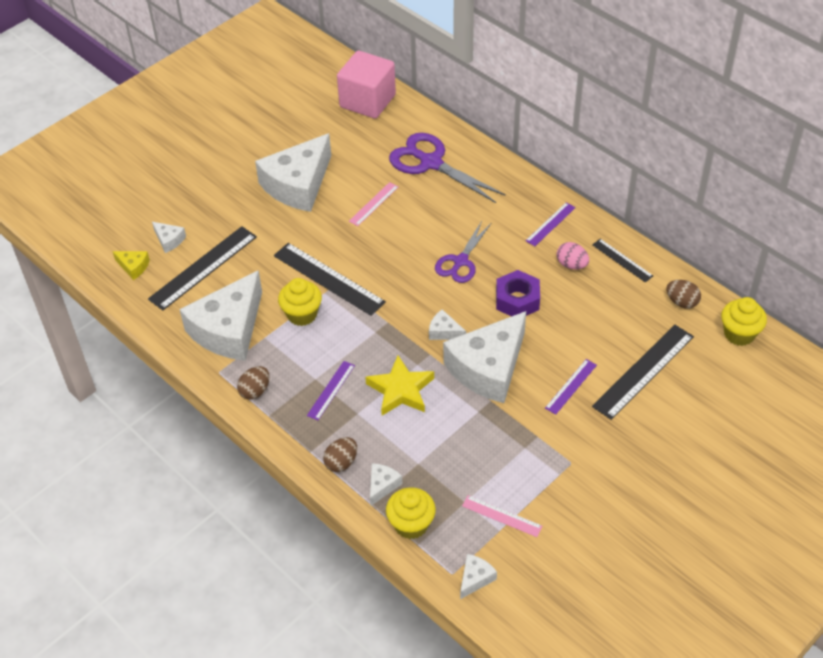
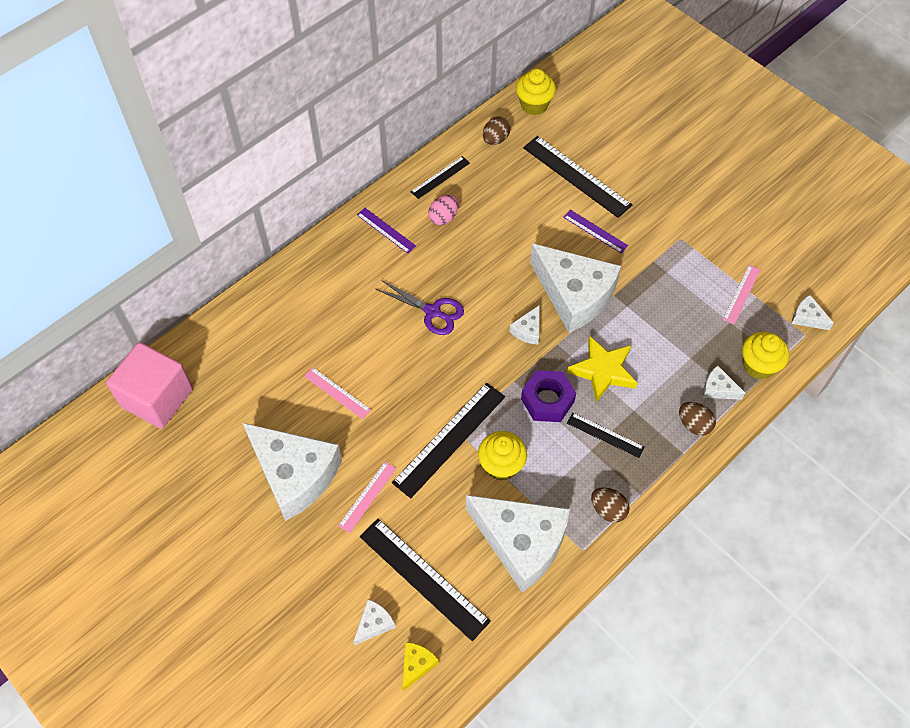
camera: 90 degrees left, 10 degrees up
purple ruler [307,361,355,420] -> black ruler [567,413,644,458]
purple scissors [389,133,506,203] -> none
purple nut [496,270,540,316] -> purple nut moved to [521,370,576,422]
none -> pink ruler [338,462,396,533]

